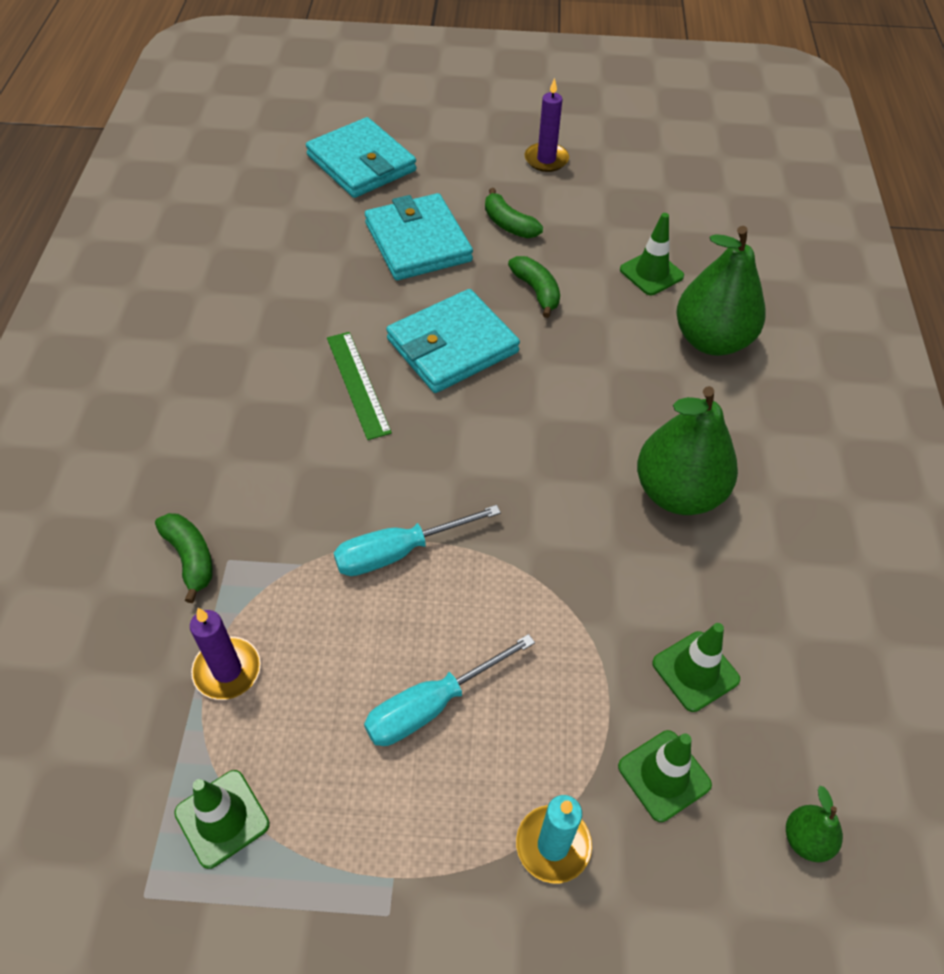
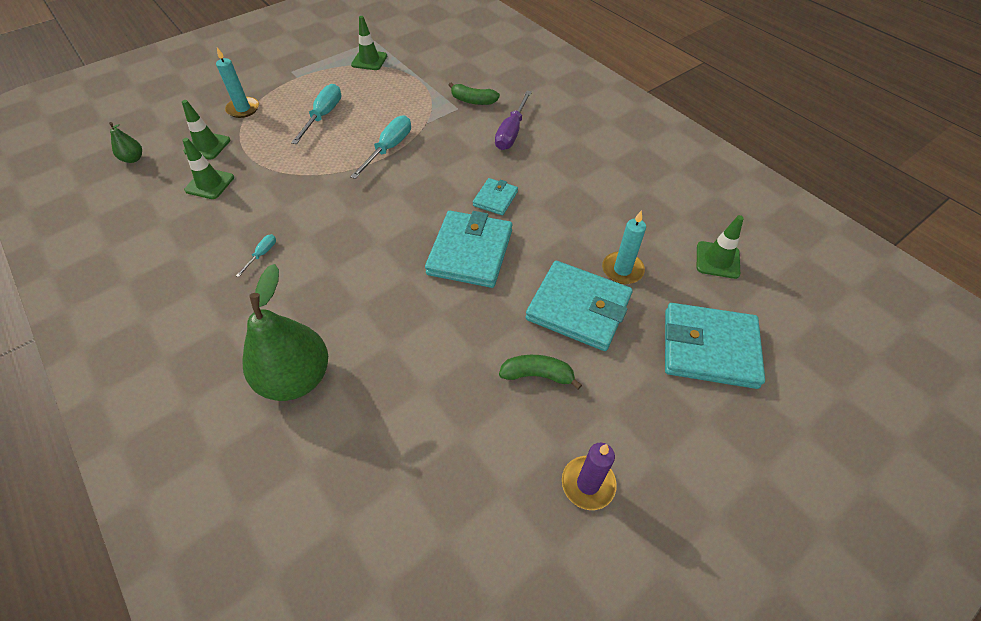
camera: 140 degrees right, 0 degrees up
purple candle [190,608,261,700] -> none
green ruler [327,332,392,440] -> turquoise wallet [473,178,518,215]
green banana [508,256,560,318] -> none
green traffic cone [620,213,684,295] -> green traffic cone moved to [697,215,744,279]
green pear [637,386,738,515] -> turquoise screwdriver [236,234,276,277]
none -> purple screwdriver [495,91,532,150]
none -> turquoise candle [602,211,646,284]

